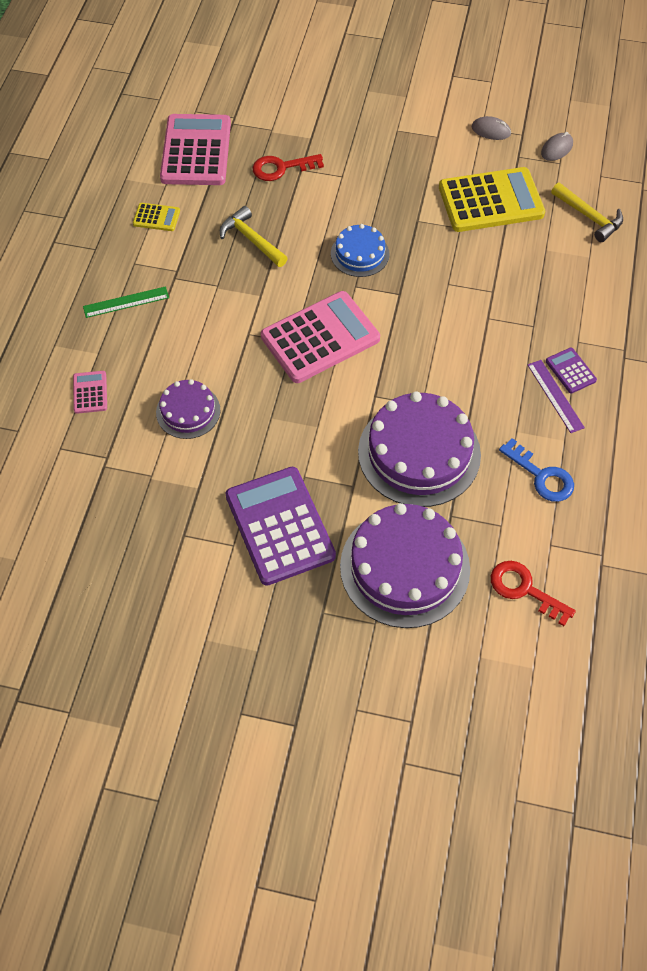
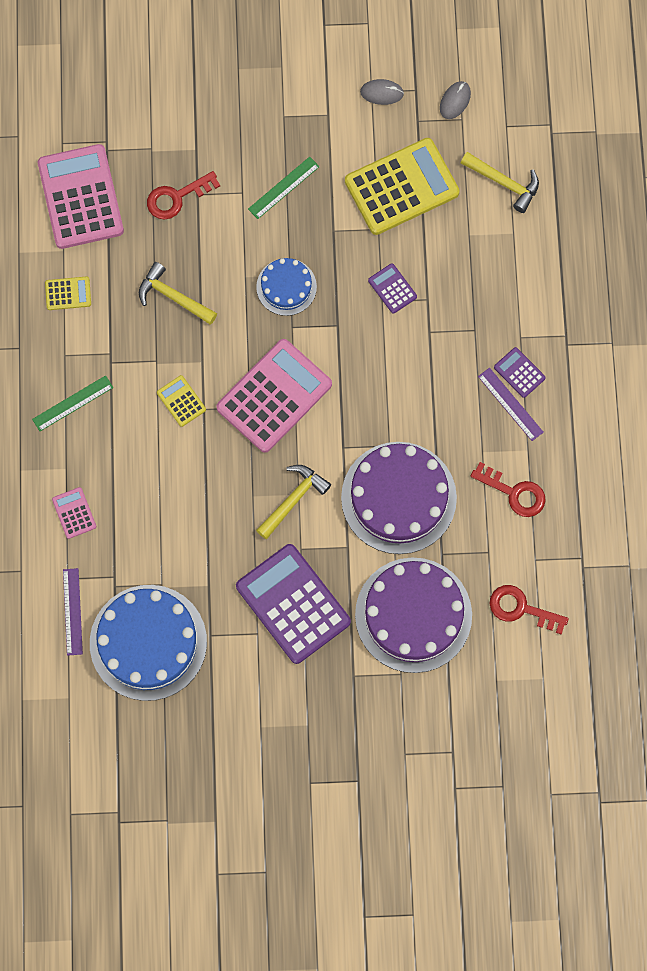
camera: 15 degrees left, 15 degrees up
purple cake [156,379,220,439] -> none
blue key [499,438,574,502] -> red key [471,462,546,517]
none -> purple ruler [63,568,83,656]
none -> blue cake [90,585,207,701]
none -> yellow calculator [157,375,206,427]
none -> green ruler [248,157,320,219]
none -> yellow hammer [256,465,331,539]
none -> purple calculator [368,263,417,314]

